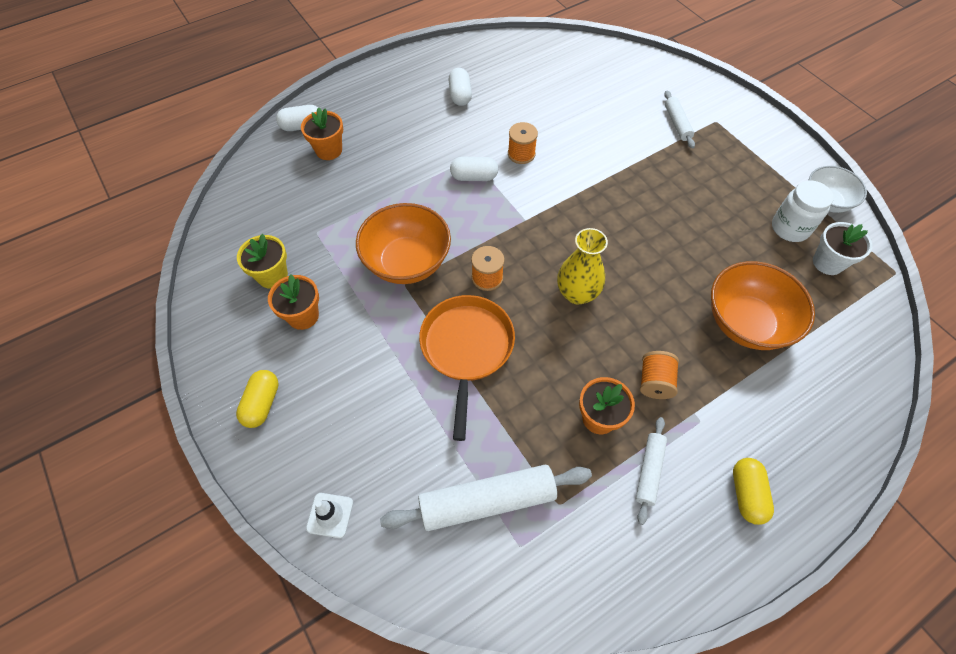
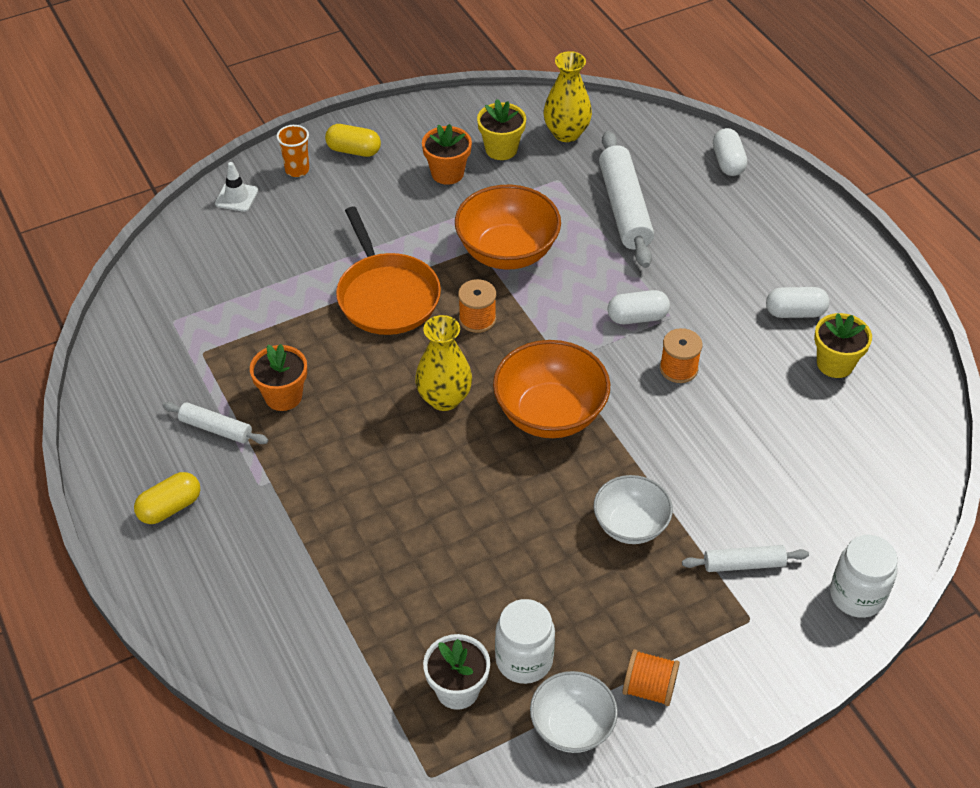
camera: 95 degrees right, 10 degrees down
orange flower pot [301,107,343,160] -> none
white rolling pin [380,465,592,531] -> white rolling pin moved to [599,131,654,268]
orange pan [419,295,515,441] -> orange pan turned 60 degrees clockwise [336,207,441,335]
white capsule [450,157,498,181] -> white capsule turned 75 degrees clockwise [608,290,670,324]
orange spool [640,351,679,399] -> orange spool moved to [623,649,680,706]
orange bowl [711,261,815,350] -> orange bowl moved to [493,340,610,438]
yellow capsule [733,458,774,525] -> yellow capsule turned 45 degrees counterclockwise [134,472,200,524]
none -> orange cup [276,125,309,177]
none -> yellow vase [544,51,592,142]
none -> white bowl [594,475,673,544]
none -> yellow flower pot [814,313,872,378]
none -> white jar [830,535,898,618]

